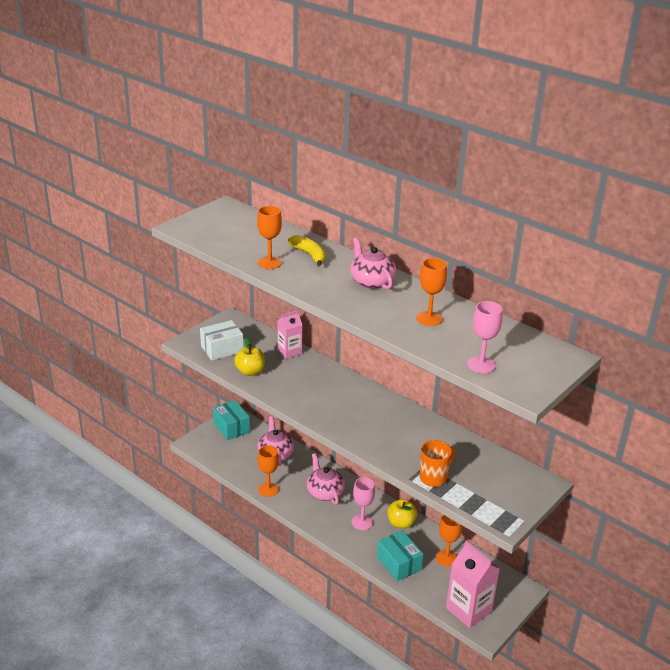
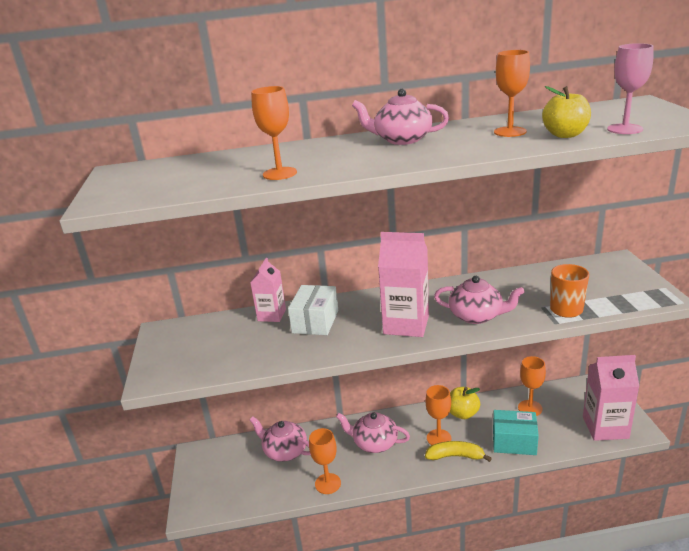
camera: 45 degrees left, 5 degrees down
white box [200,320,243,361] -> white box moved to [288,285,338,335]
turquoise box [213,400,250,440] -> none
yellow apple [234,337,265,376] -> yellow apple moved to [542,86,591,138]
yellow banana [288,235,326,267] -> yellow banana moved to [425,441,492,462]
pink goblet [352,477,375,530] -> orange goblet [425,385,451,445]
none -> pink carton [378,232,429,337]
none -> pink teapot [434,276,525,324]

